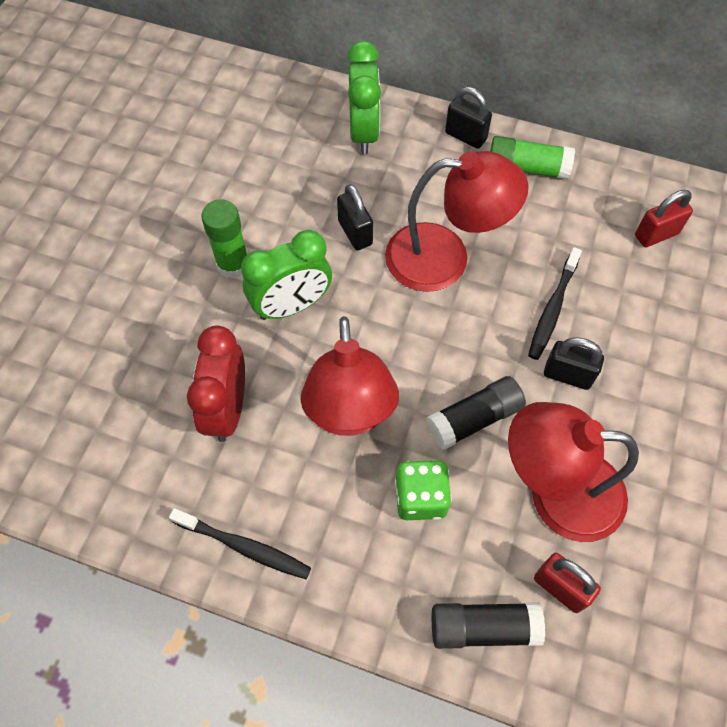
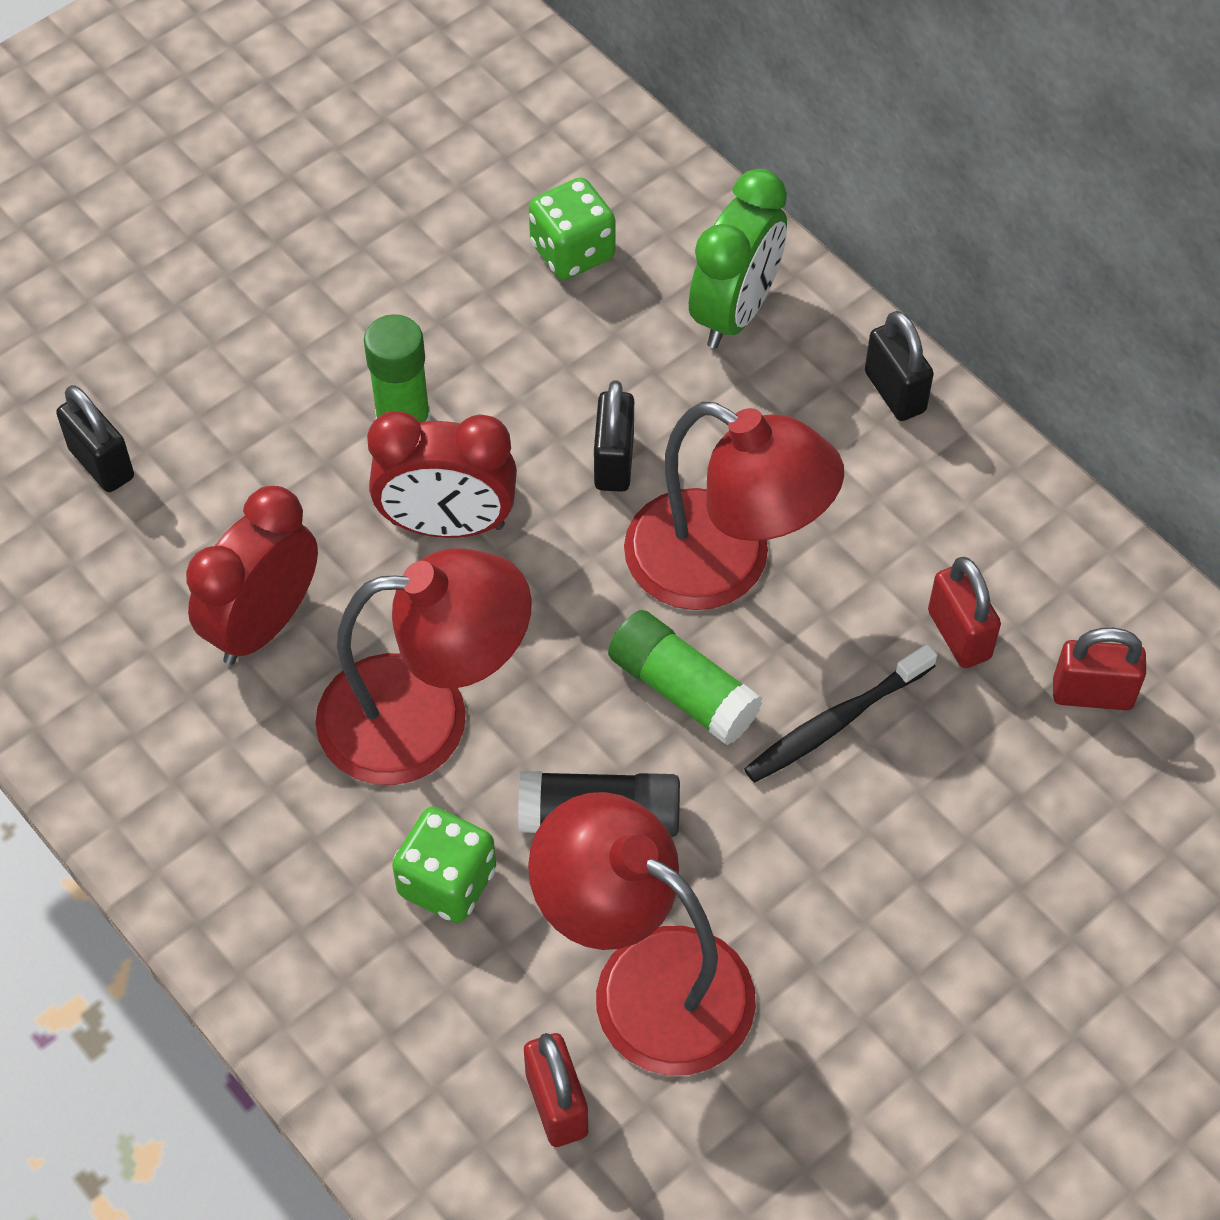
camera: 30 degrees right, 5 degrees down
black toothbrush [169,508,311,579] -> none
green clock [241,230,332,320] -> red clock [367,411,517,538]
red lamp [301,316,399,436] -> red lamp turned 120 degrees counterclockwise [315,548,532,785]
black glue stick [432,602,545,649] -> none
green glue stick [490,136,575,180] -> green glue stick moved to [608,610,762,745]
black padlock [544,338,604,390] -> black padlock moved to [56,385,134,492]
none -> green dice [529,177,616,280]
none -> red padlock [928,557,1001,668]

